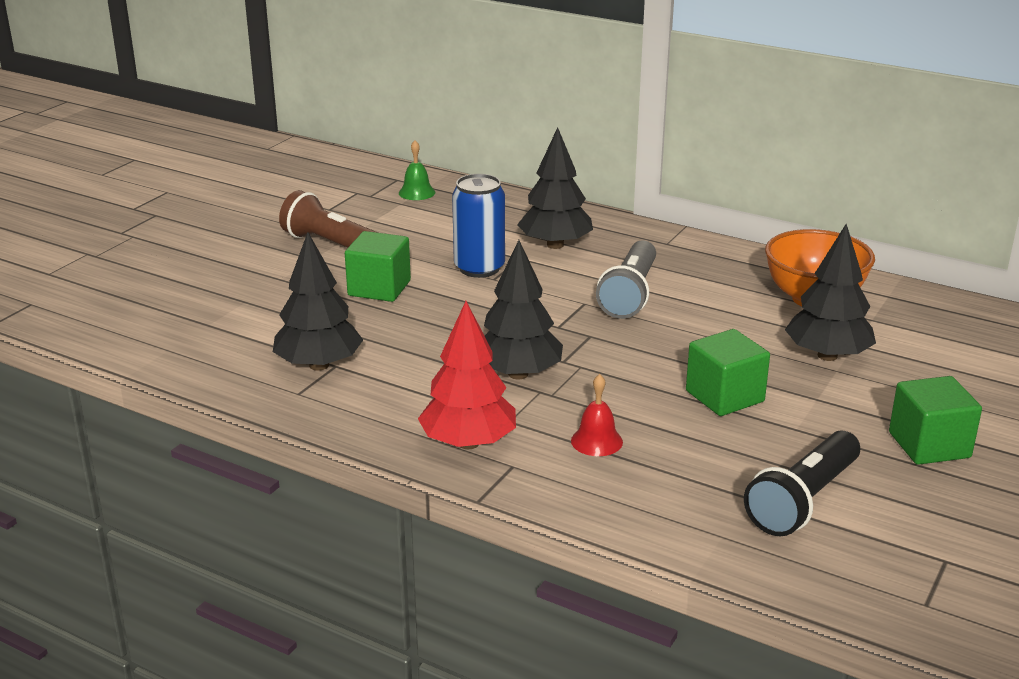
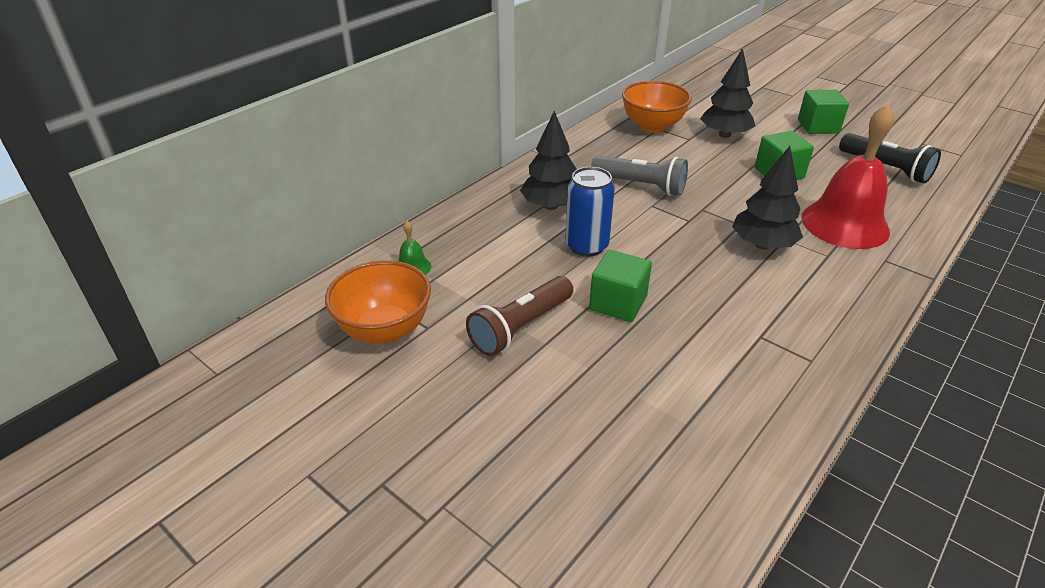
camera: 80 degrees left, 10 degrees up
black tree [273,232,363,371] -> none
red tree [418,301,516,449] -> none
red bell [571,374,623,456] -> red bell [801,104,894,249], size x2.46
none -> orange bowl [325,260,431,344]

